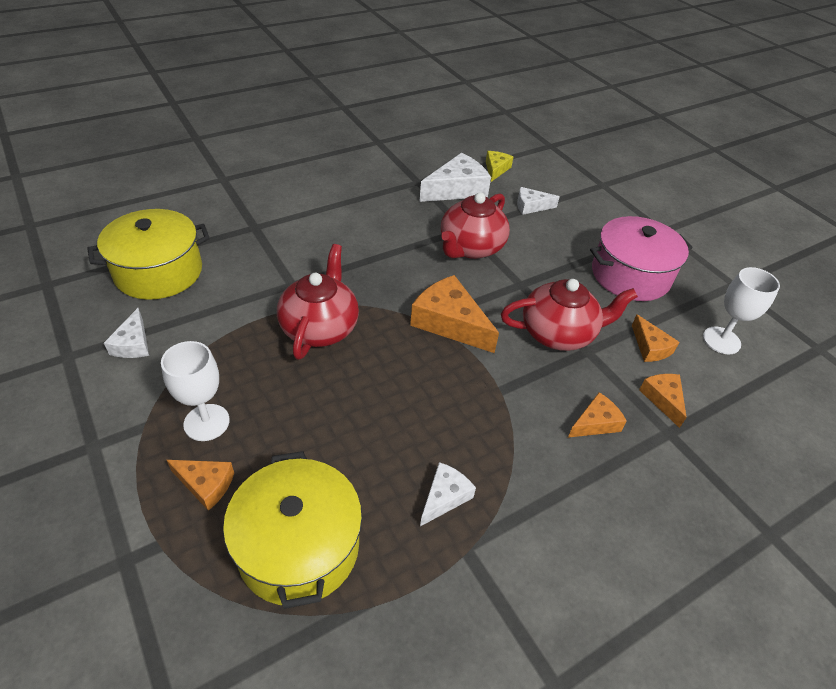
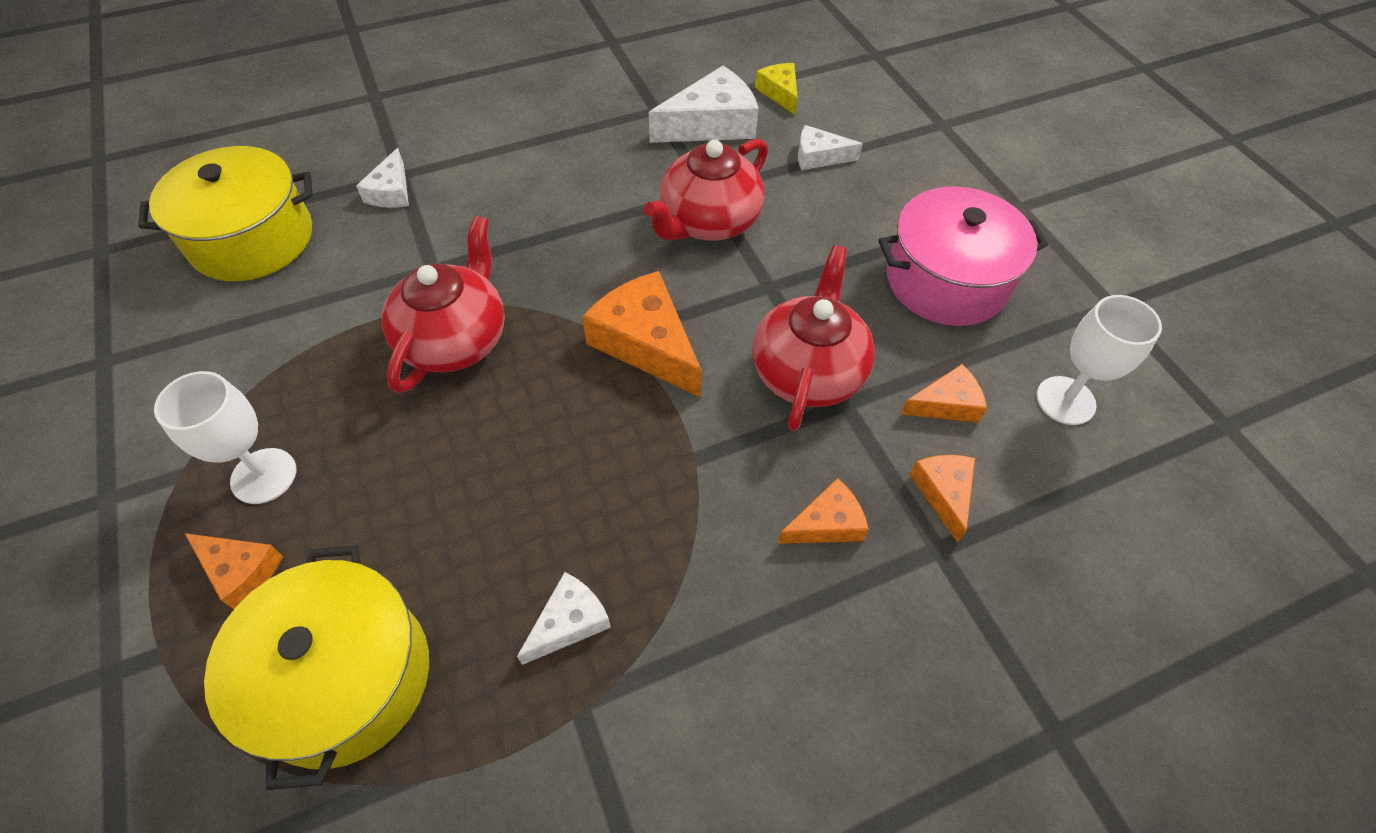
camera: 10 degrees right, 10 degrees up
white cheese [104,308,149,358] -> white cheese moved to [356,148,409,208]
yellow cheese [486,151,513,182] -> yellow cheese turned 45 degrees counterclockwise [755,63,798,115]
red teapot [501,279,638,351] -> red teapot turned 75 degrees counterclockwise [752,245,875,431]
orange cheese [632,314,679,362] -> orange cheese turned 90 degrees counterclockwise [901,364,987,423]

